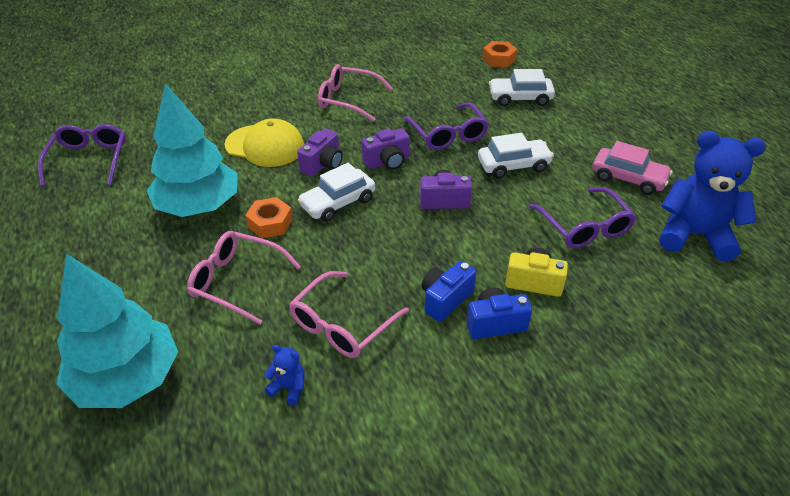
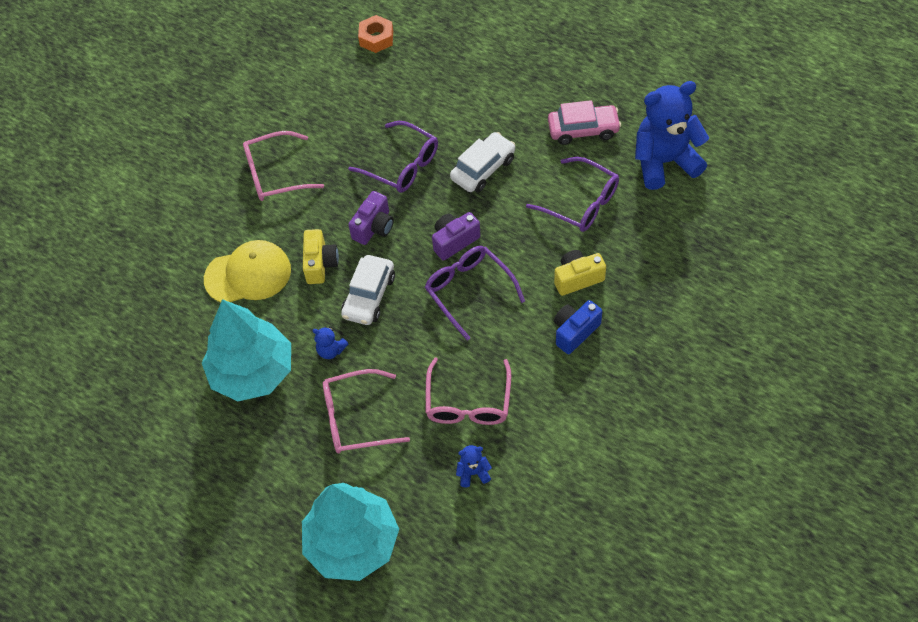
camera: 30 degrees left, 15 degrees up
purple glasses [38,124,126,187] -> purple glasses moved to [425,246,525,341]
orange nut [245,197,293,238] -> blue teddy bear [312,326,349,359]
purple camera [297,128,343,177] -> yellow camera [303,229,339,284]
blue camera [422,261,477,322] -> none
white car [489,69,555,106] -> none

